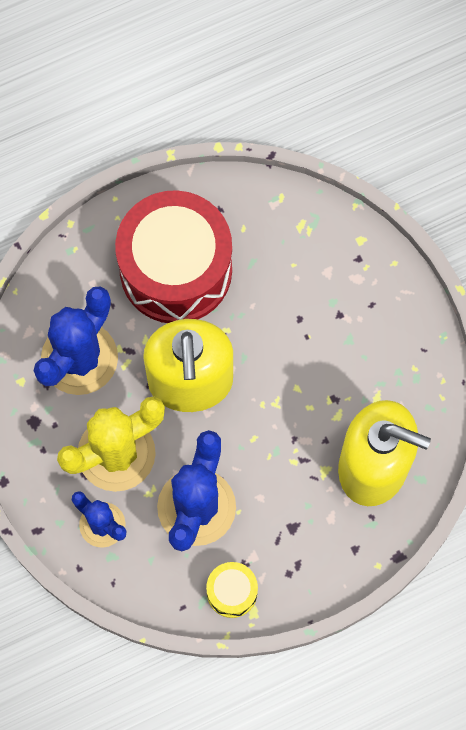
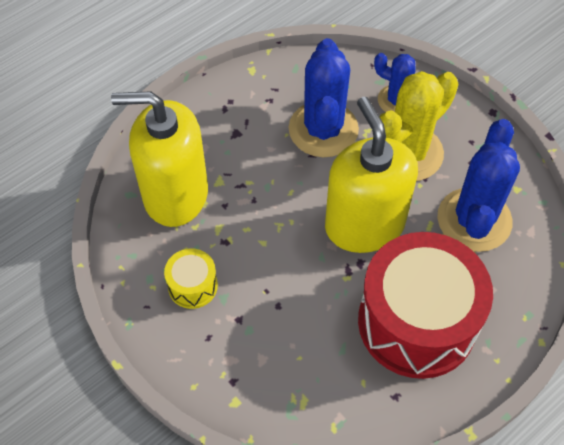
camera: 165 degrees right, 15 degrees down
yellow drum [206,562,258,618] -> yellow drum moved to [164,249,218,309]

